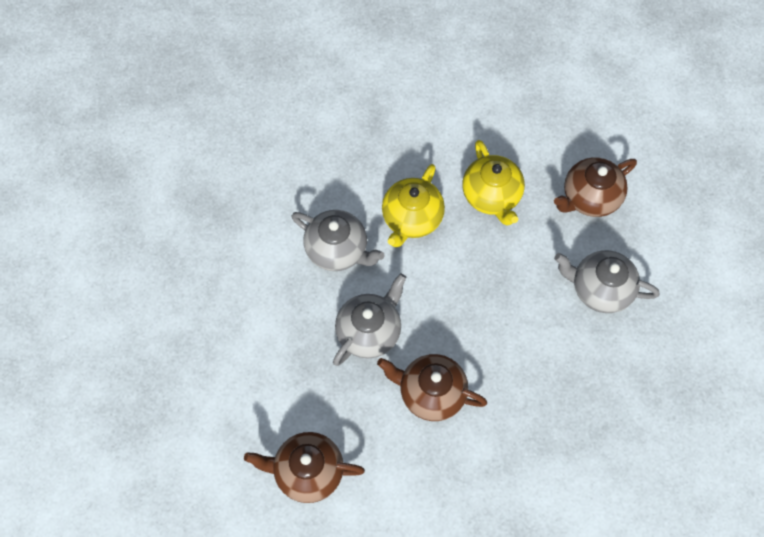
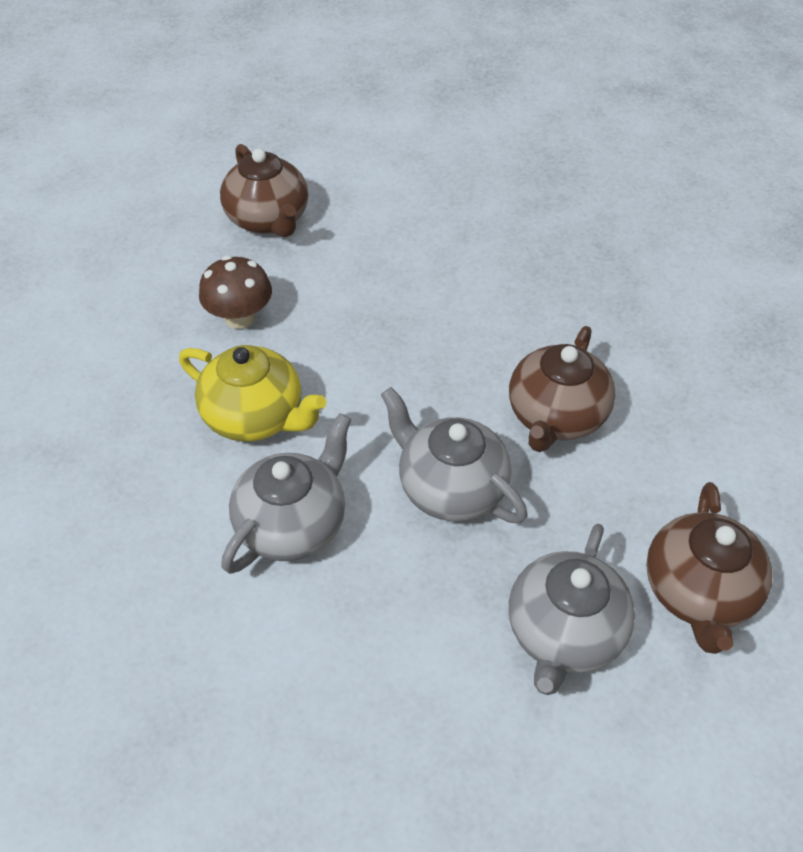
camera: 85 degrees left, 15 degrees down
yellow teapot [462,140,525,225] -> brown mushroom [199,256,272,329]
grey teapot [554,250,659,313] -> grey teapot moved to [509,524,635,695]

